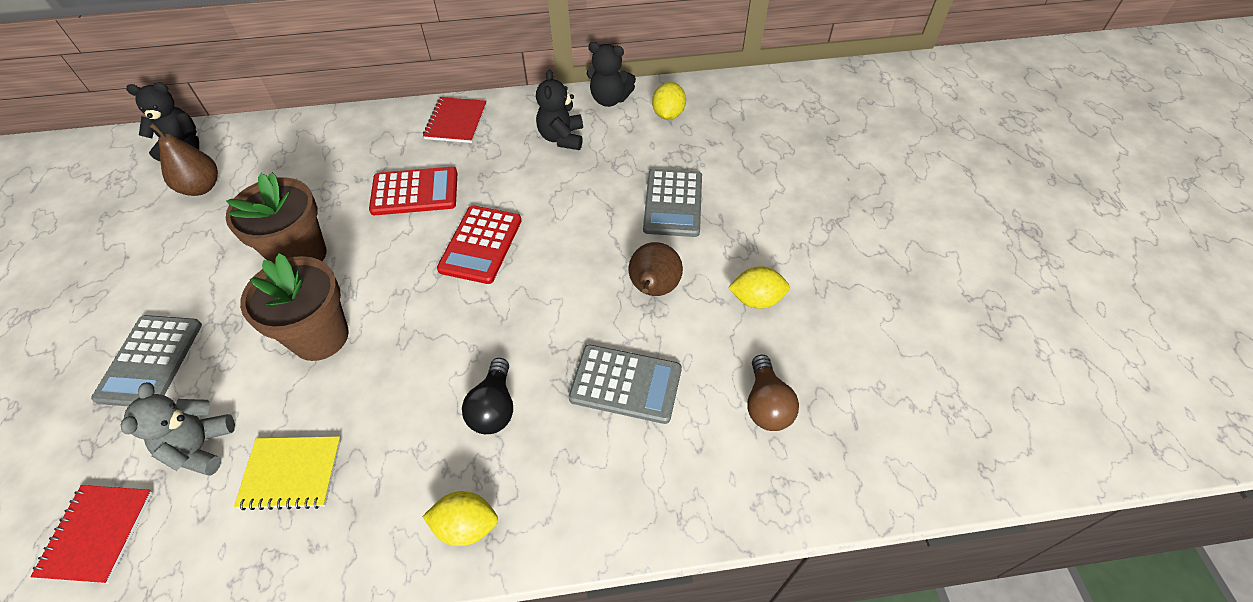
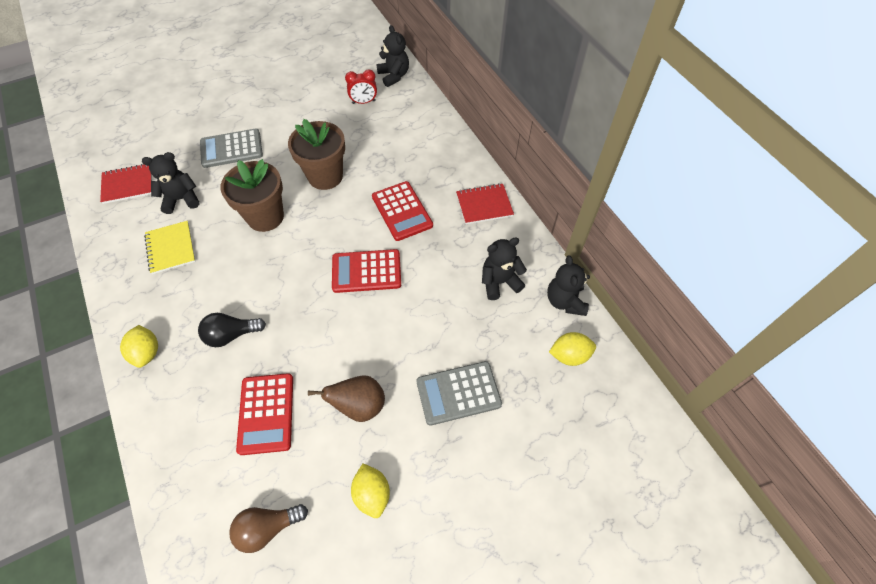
camera: 70 degrees right, 5 degrees up
grey teddy bear [121,382,235,476] -> black teddy bear [142,152,199,214]
brown pear [149,123,218,196] -> red clock [345,69,377,104]
grey calculator [569,345,682,424] -> red calculator [236,373,293,455]

